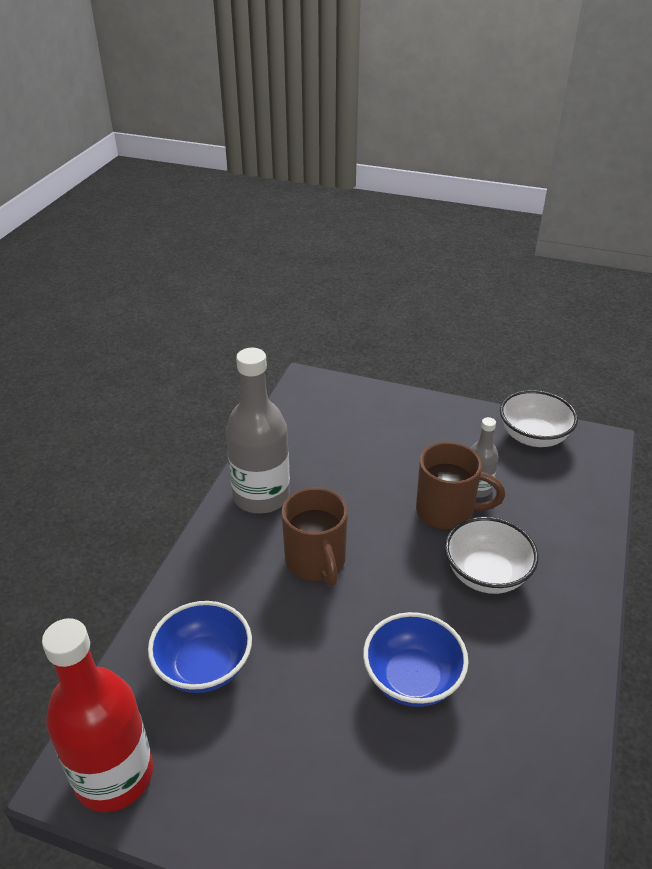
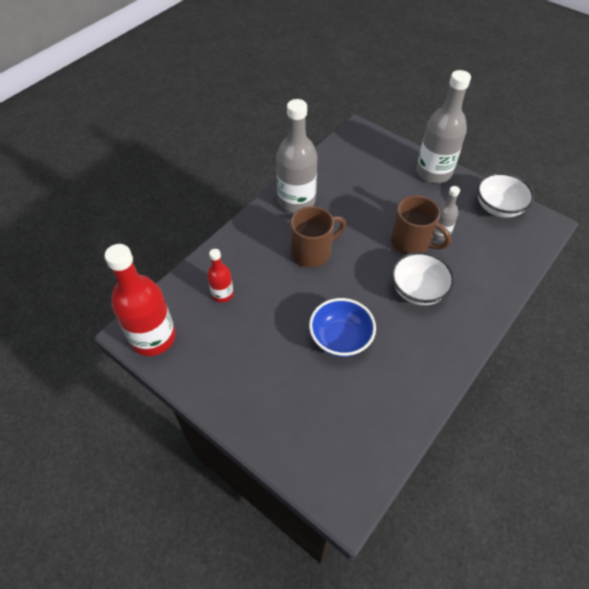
camera: 20 degrees right, 15 degrees up
blue bowl [148,601,252,693] -> red bottle [207,249,234,303]
brown mug [282,487,348,586] -> brown mug turned 120 degrees counterclockwise [290,206,346,267]
none -> grey bottle [416,70,471,183]

